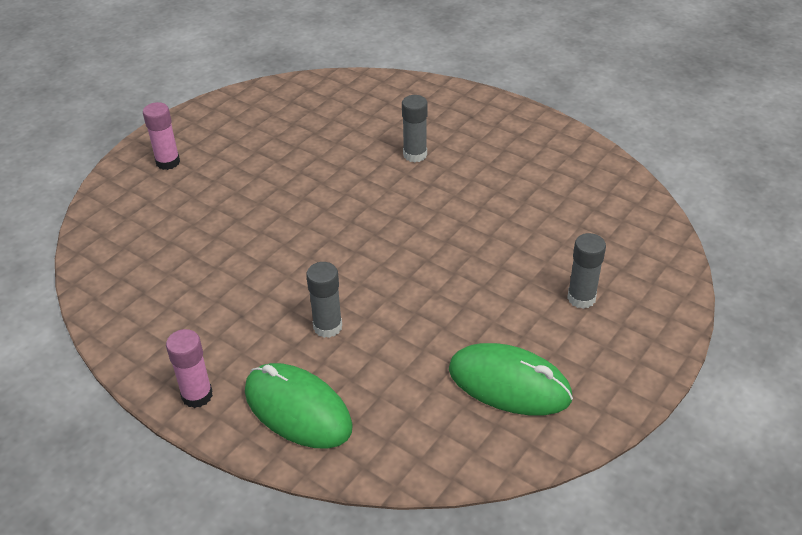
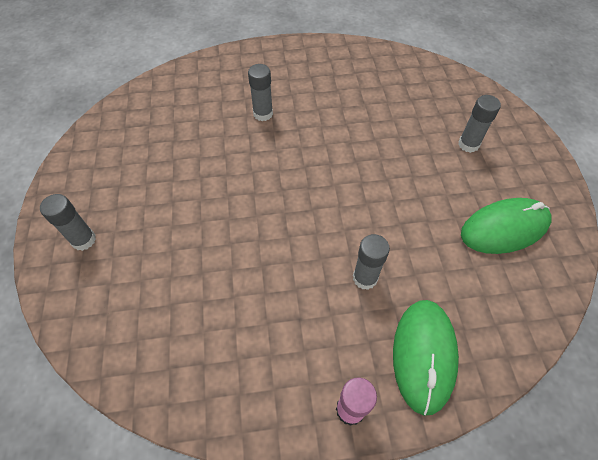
camera: 45 degrees left, 15 degrees up
pink glue stick [143,102,180,170] -> grey glue stick [40,194,96,251]
green mouse [245,363,353,449] -> green mouse turned 75 degrees counterclockwise [393,300,459,415]

